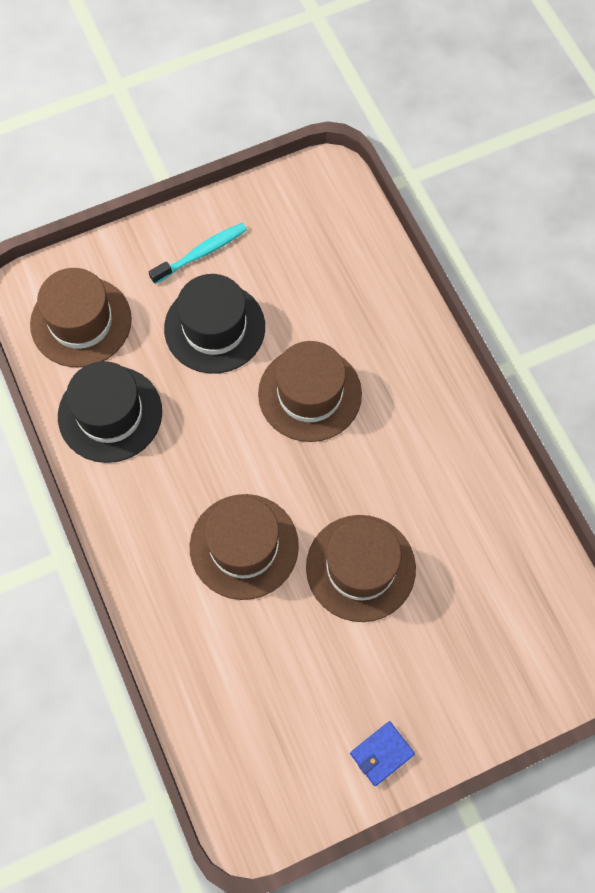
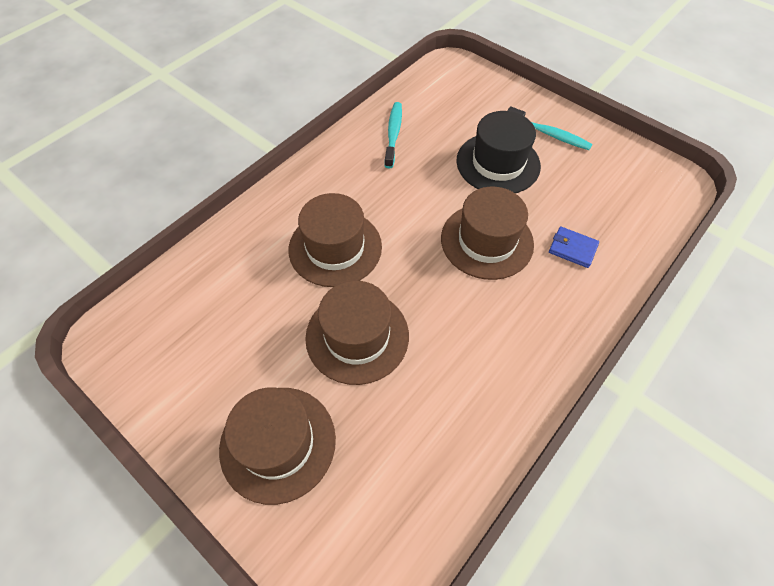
camera: 65 degrees right, 10 degrees down
brown hat [30,268,132,367] -> brown hat moved to [219,388,336,505]
black hat [58,361,162,463] -> turquoise toothbrush [385,102,402,168]
blue wallet [350,721,415,786] -> blue wallet moved to [549,226,599,268]

